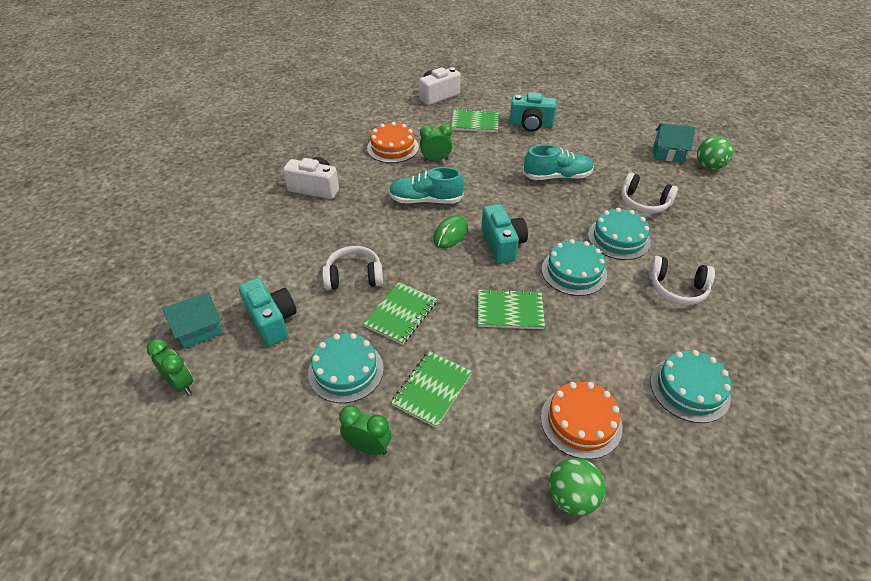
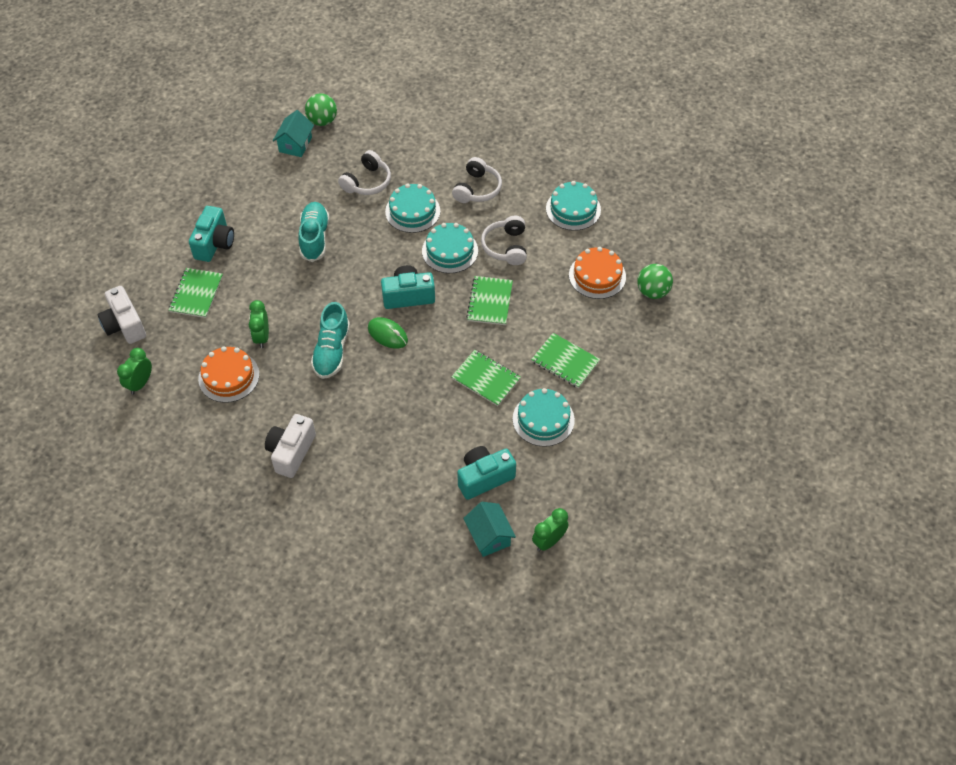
camera: 85 degrees left, 10 degrees up
white headphones [322,246,383,290] -> white headphones moved to [481,216,527,265]
green clock [339,405,392,455] -> green clock moved to [117,348,152,395]

